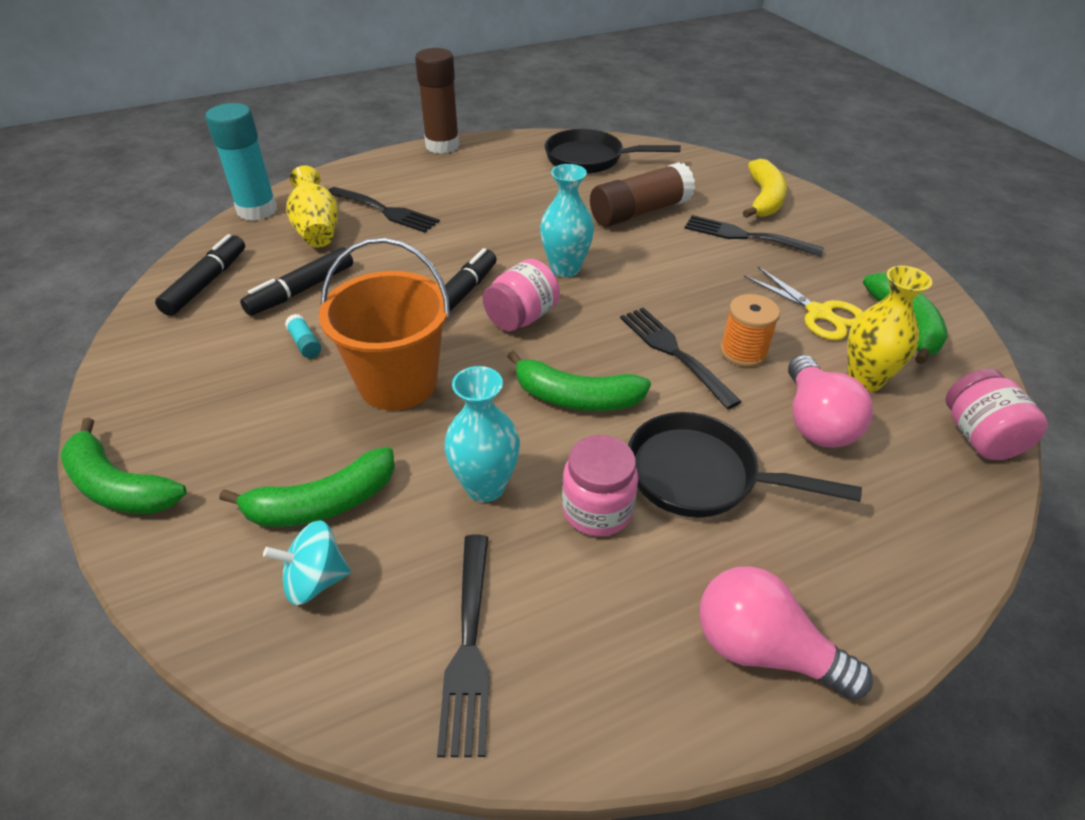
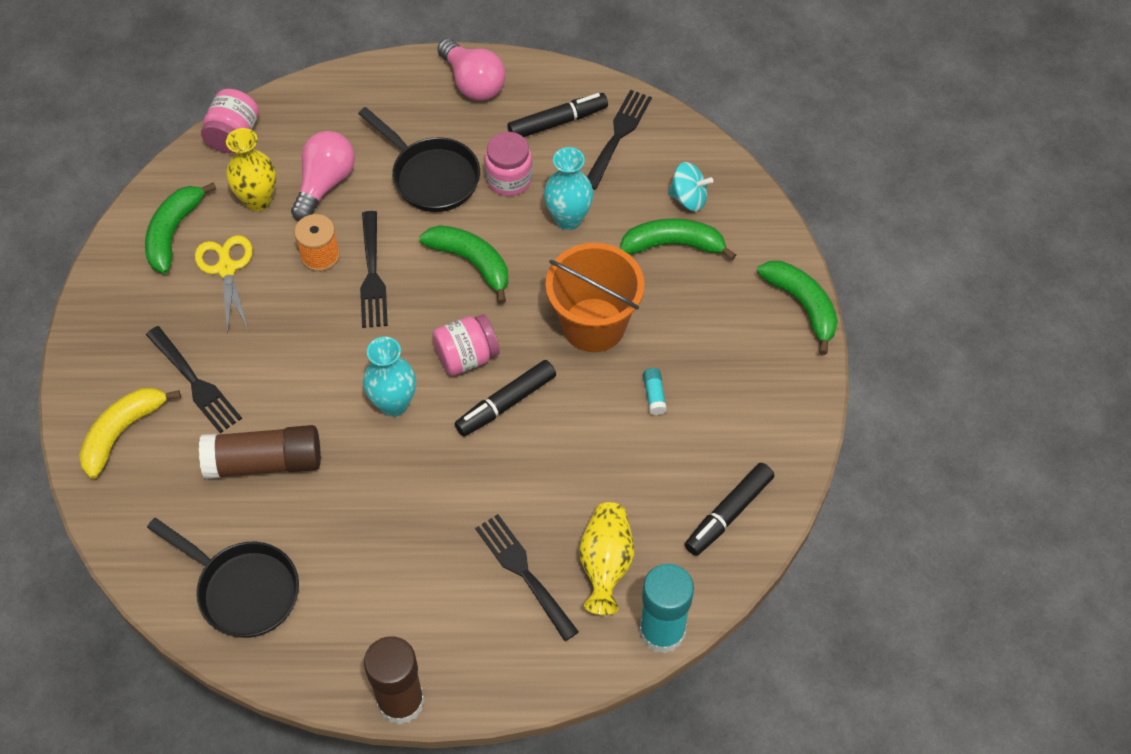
camera: 155 degrees left, 15 degrees up
black marker [240,247,353,316] -> black marker moved to [507,93,608,137]

